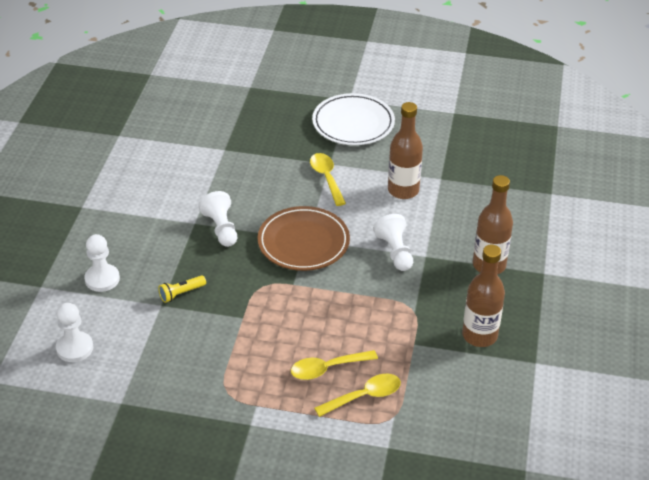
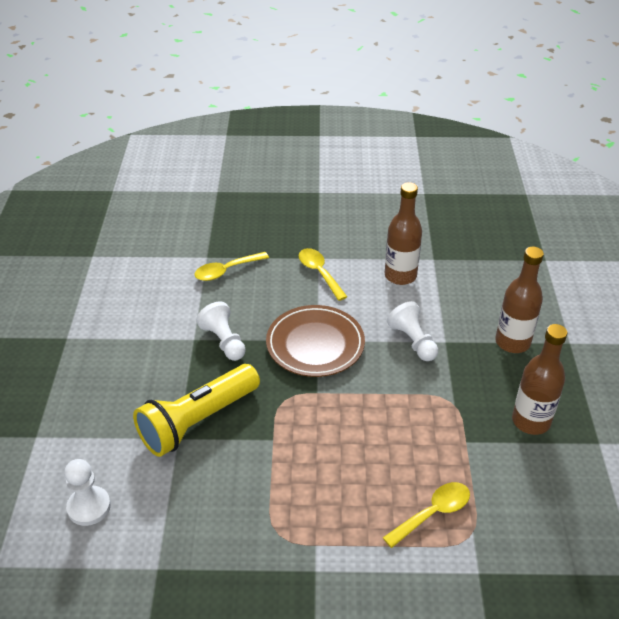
camera: 10 degrees left, 0 degrees up
white pawn [84,234,120,292] -> none
yellow flashlight [158,275,206,303] -> yellow flashlight [133,364,260,457], size x2.46
yellow spoon [291,350,378,380] -> yellow spoon moved to [194,252,269,281]
white plate [312,93,395,145] -> none

